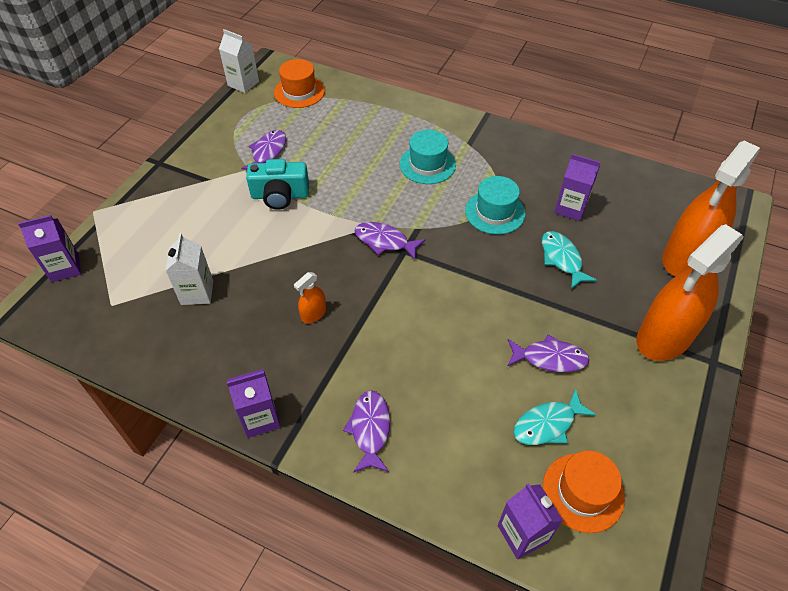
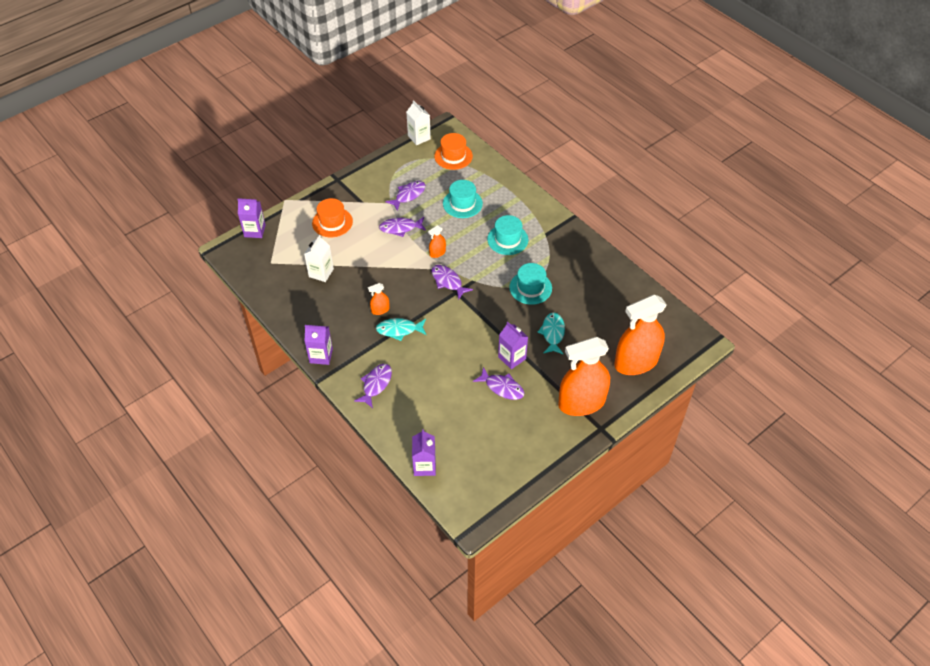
camera: 25 degrees right, 0 degrees up
turquoise camera [246,159,309,210] -> purple fish [379,217,426,237]
turquoise fish [513,389,596,445] -> turquoise fish moved to [376,318,426,341]
orange hat [543,451,625,533] -> orange hat moved to [312,198,353,237]
purple carton [554,154,601,221] -> purple carton moved to [498,322,528,369]
none -> orange spray bottle [428,225,446,258]
none -> turquoise hat [443,180,483,218]

